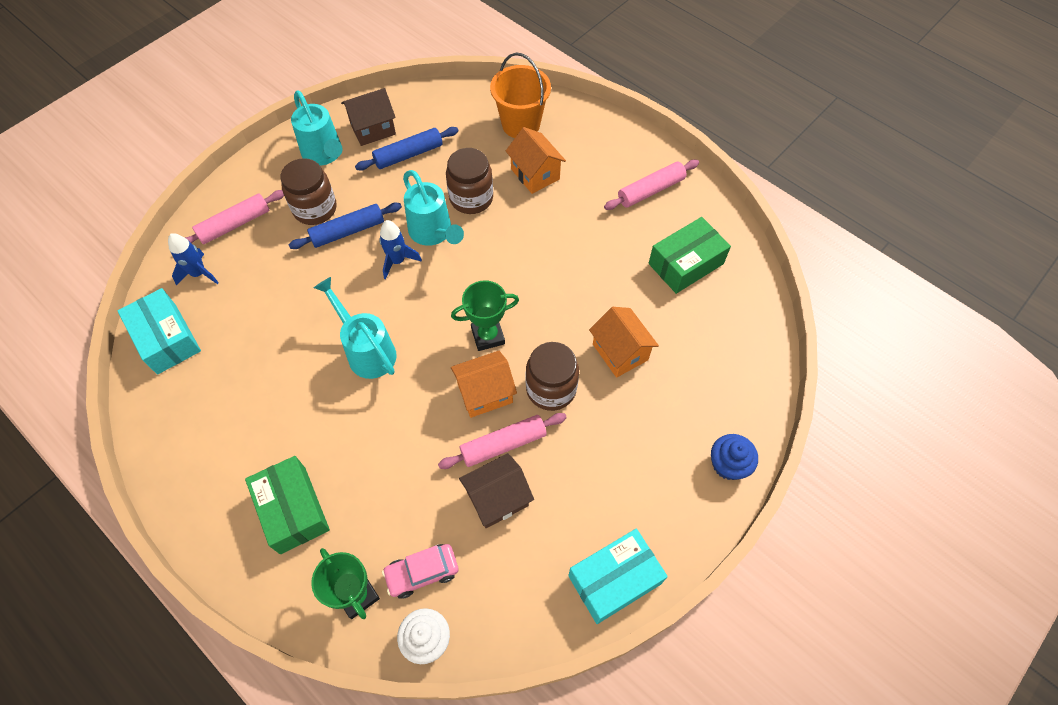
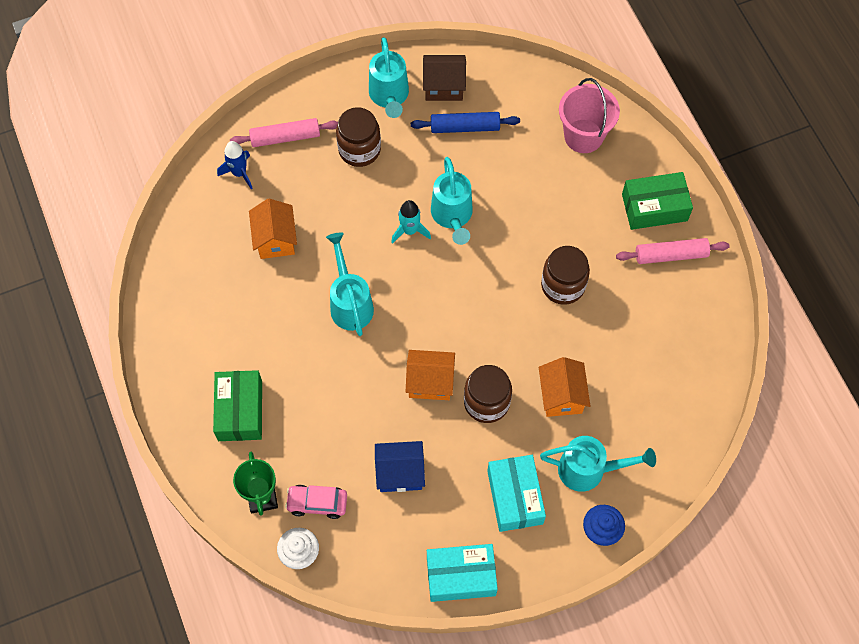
camera: 25 degrees right, 5 degrees up
turquoise box [117,288,201,375] -> turquoise box moved to [487,455,546,532]
blue rolling pin [289,203,402,249] -> none
blue rocket [379,220,422,279] -> turquoise rocket [391,200,431,244]
pink rolling pin [438,413,567,469] -> none
brown jar [446,148,493,214] -> brown jar moved to [541,246,590,305]
green trophy [451,280,519,351] -> none
brown house [459,453,534,528] -> blue house [375,441,425,492]
orange bucket [490,52,551,138] -> pink bucket [559,78,620,153]
orange house [506,127,566,194] -> orange house moved to [249,199,297,259]
green box [649,217,731,294] -> green box moved to [622,172,693,230]
none -> turquoise watering can [540,436,656,492]

